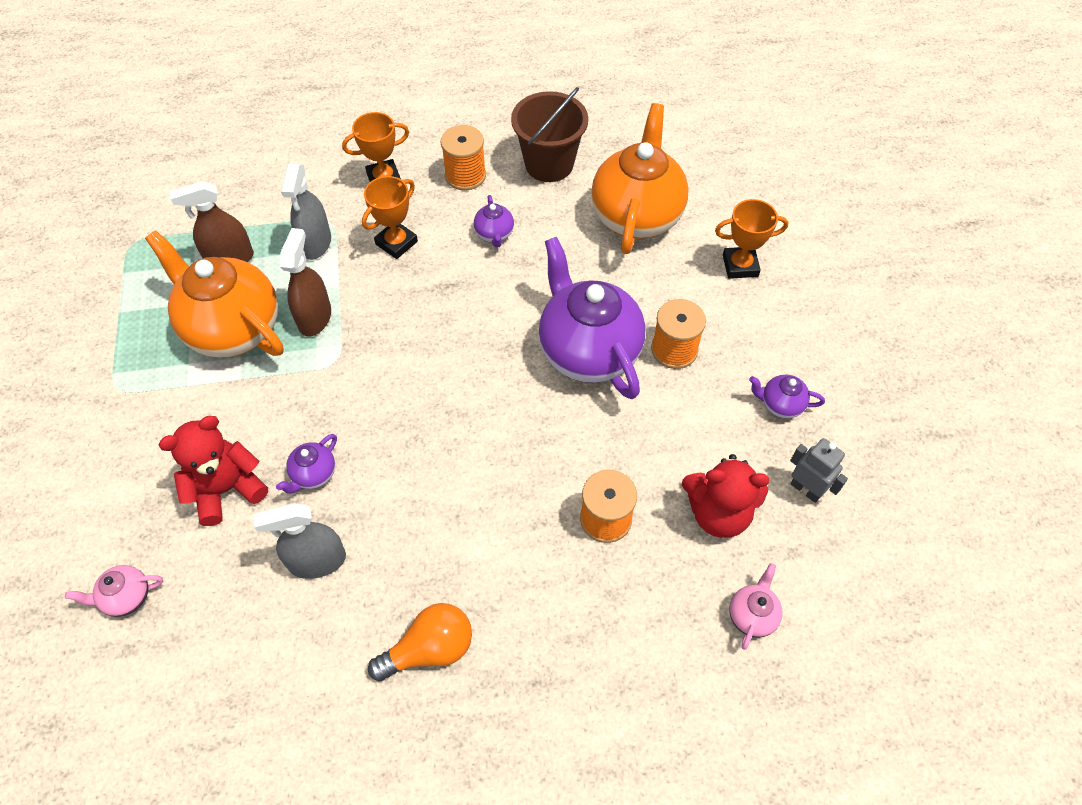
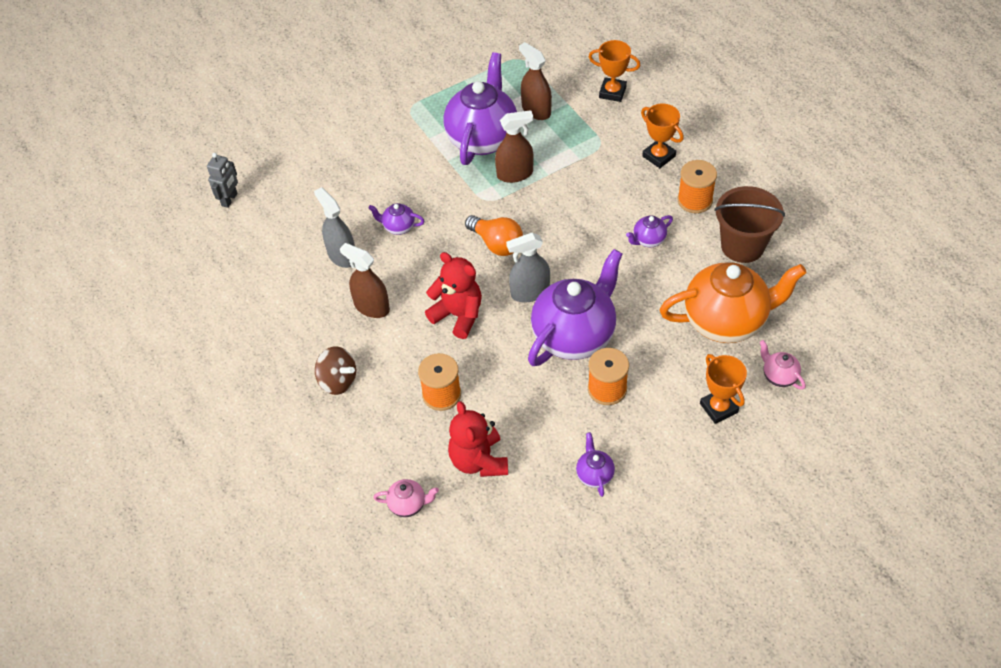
camera: 70 degrees right, 5 degrees down
pink teapot [65,565,163,617] -> pink teapot moved to [760,340,806,390]
orange teapot [145,230,284,358] -> purple teapot [443,52,517,165]
red teddy bear [159,416,268,526] -> red teddy bear moved to [425,252,482,339]
grey spray bottle [281,164,331,260] -> grey spray bottle moved to [506,233,550,302]
orange trophy [362,176,418,259] -> orange trophy moved to [589,40,640,102]
orange light bulb [368,603,472,681] -> orange light bulb moved to [465,215,523,256]
grey robot [790,438,848,503] -> grey robot moved to [207,153,238,208]
none -> brown spinning top [315,346,356,395]
none -> brown spray bottle [340,243,390,318]

